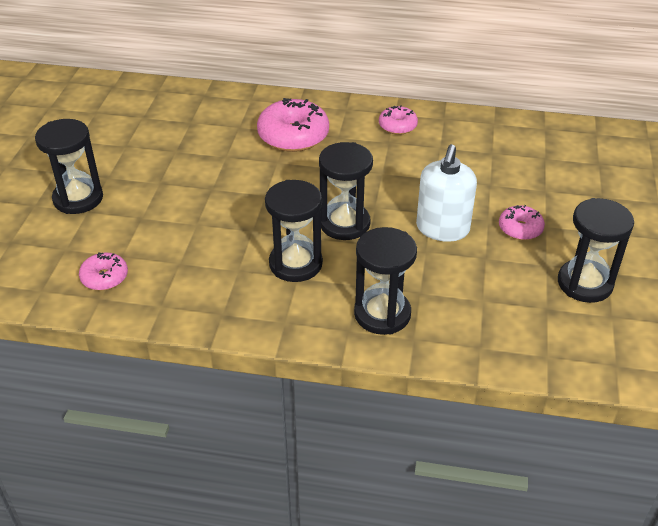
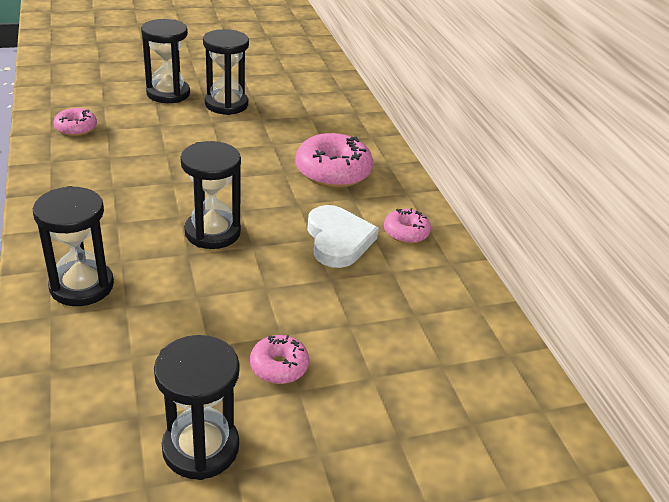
camera: 60 degrees right, 5 degrees down
black hourglass [265,180,323,282] -> black hourglass moved to [203,29,249,115]
white soap dispenser [416,144,477,242] -> none
none -> white heart [307,205,379,268]

